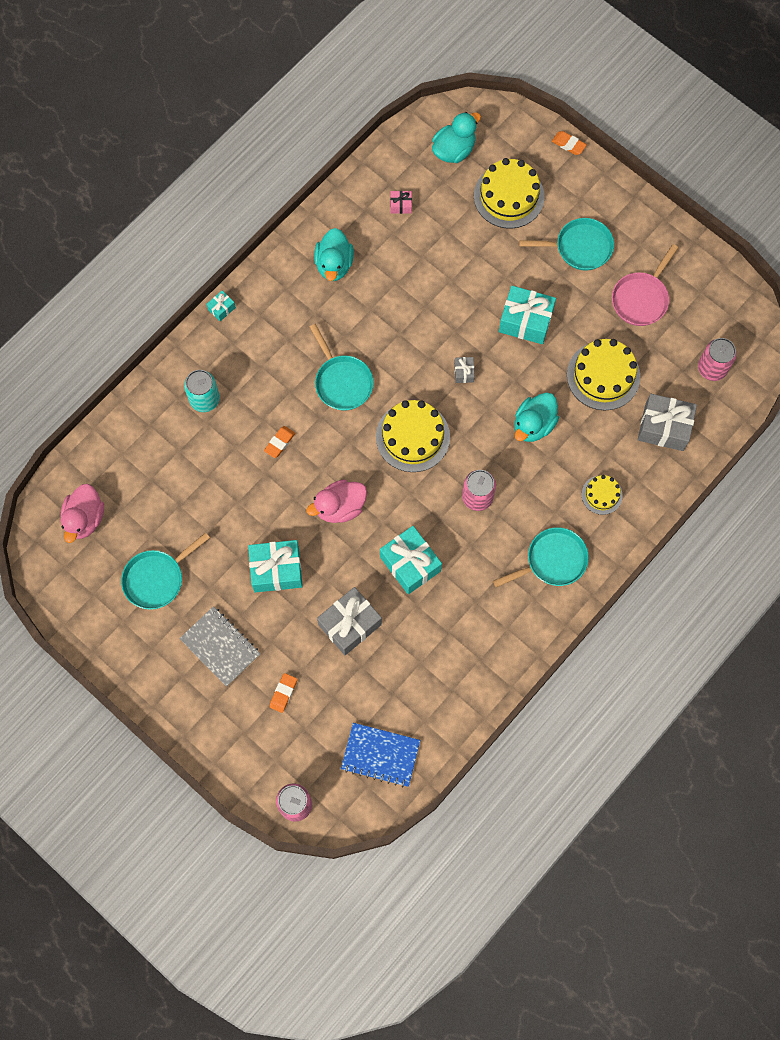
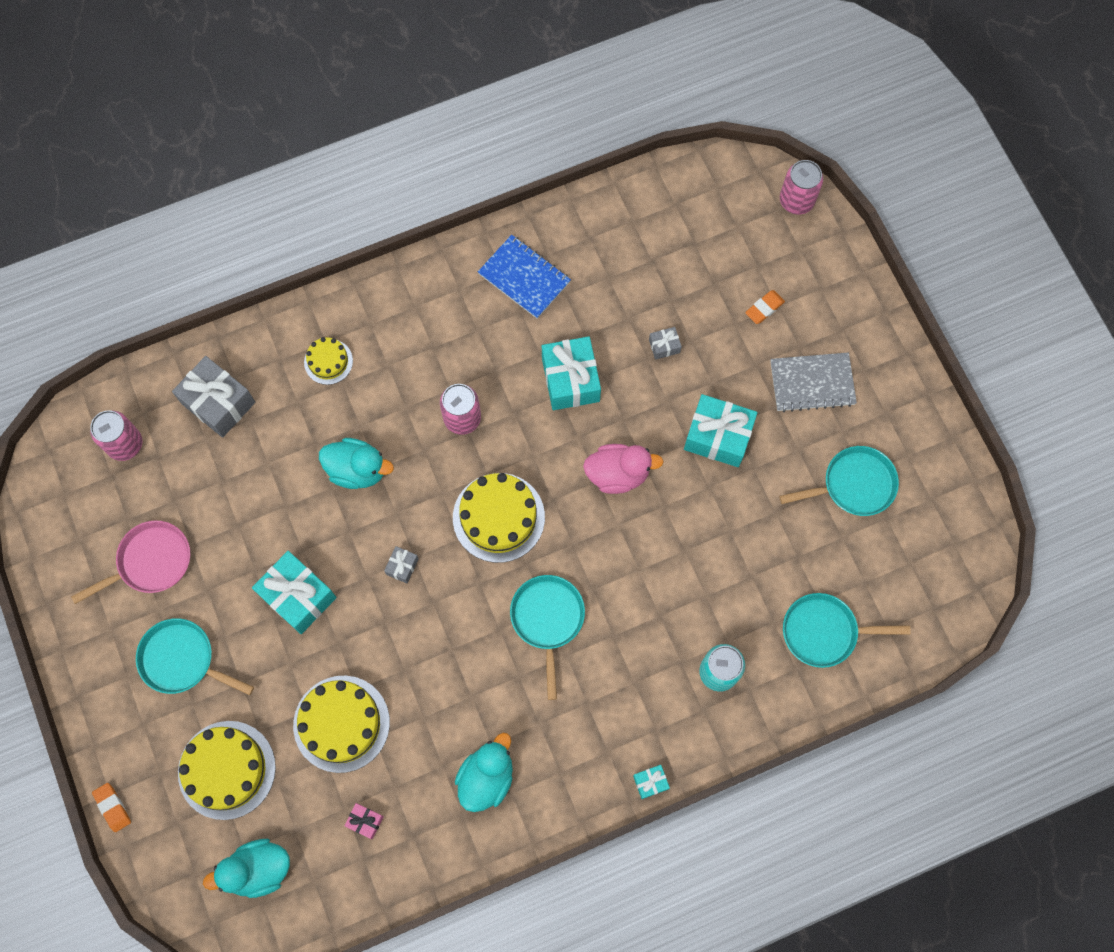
camera: 155 degrees left, 0 degrees up
pink duck [61,484,104,543] -> none
grey notebook [179,606,260,686] -> grey notebook turned 75 degrees counterclockwise [770,352,857,412]
orange eraser [264,426,295,458] -> none
grey gift [317,587,382,655] -> grey gift [649,327,682,360], size x0.47
blue notebook [341,723,420,787] -> blue notebook moved to [478,235,571,319]
turquoise pan [493,527,589,587] -> turquoise pan moved to [783,593,911,668]
turquoise duck [515,392,559,442] -> turquoise duck turned 45 degrees clockwise [319,438,394,489]
yellow cake [567,339,640,410] -> yellow cake moved to [293,676,390,773]

